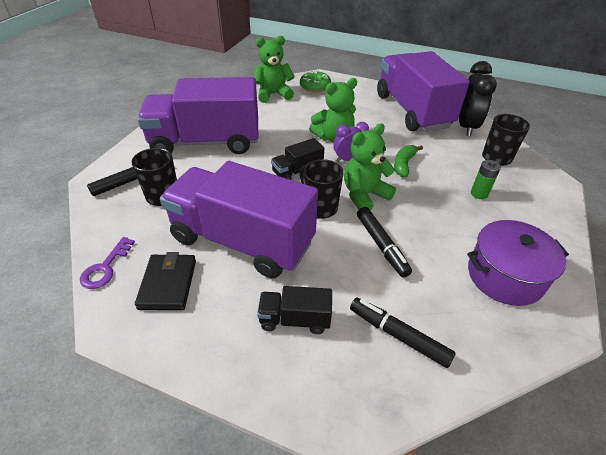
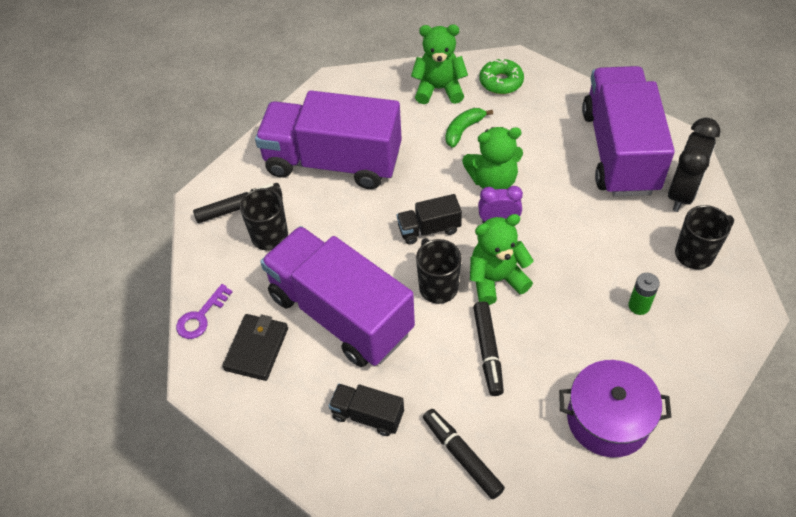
camera: 20 degrees right, 10 degrees up
green banana [394,145,423,177] -> green banana moved to [445,108,493,148]

